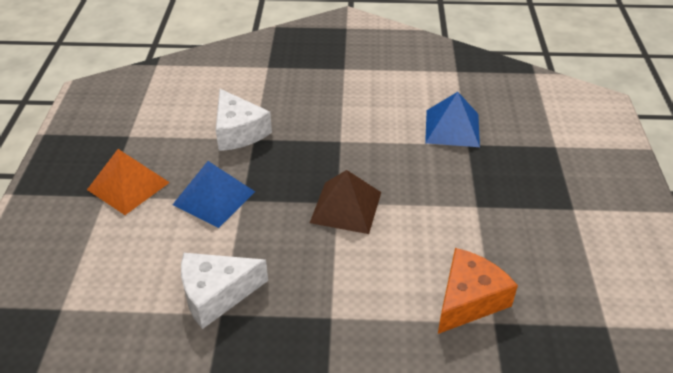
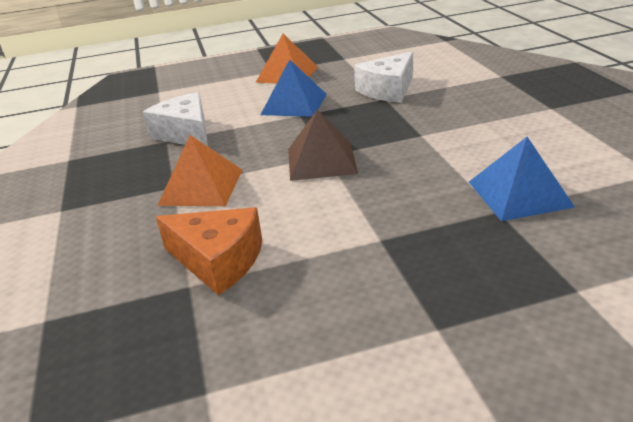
camera: 75 degrees right, 10 degrees down
none -> orange pyramid [157,135,242,206]

